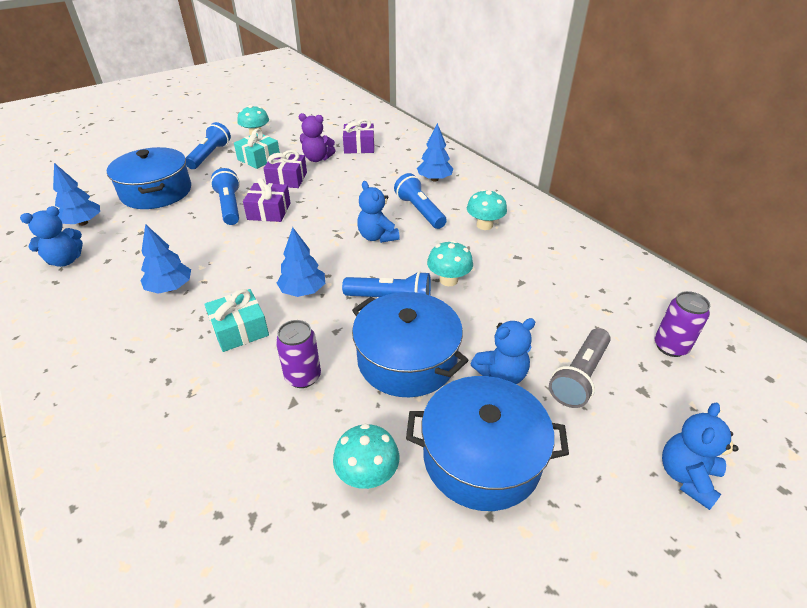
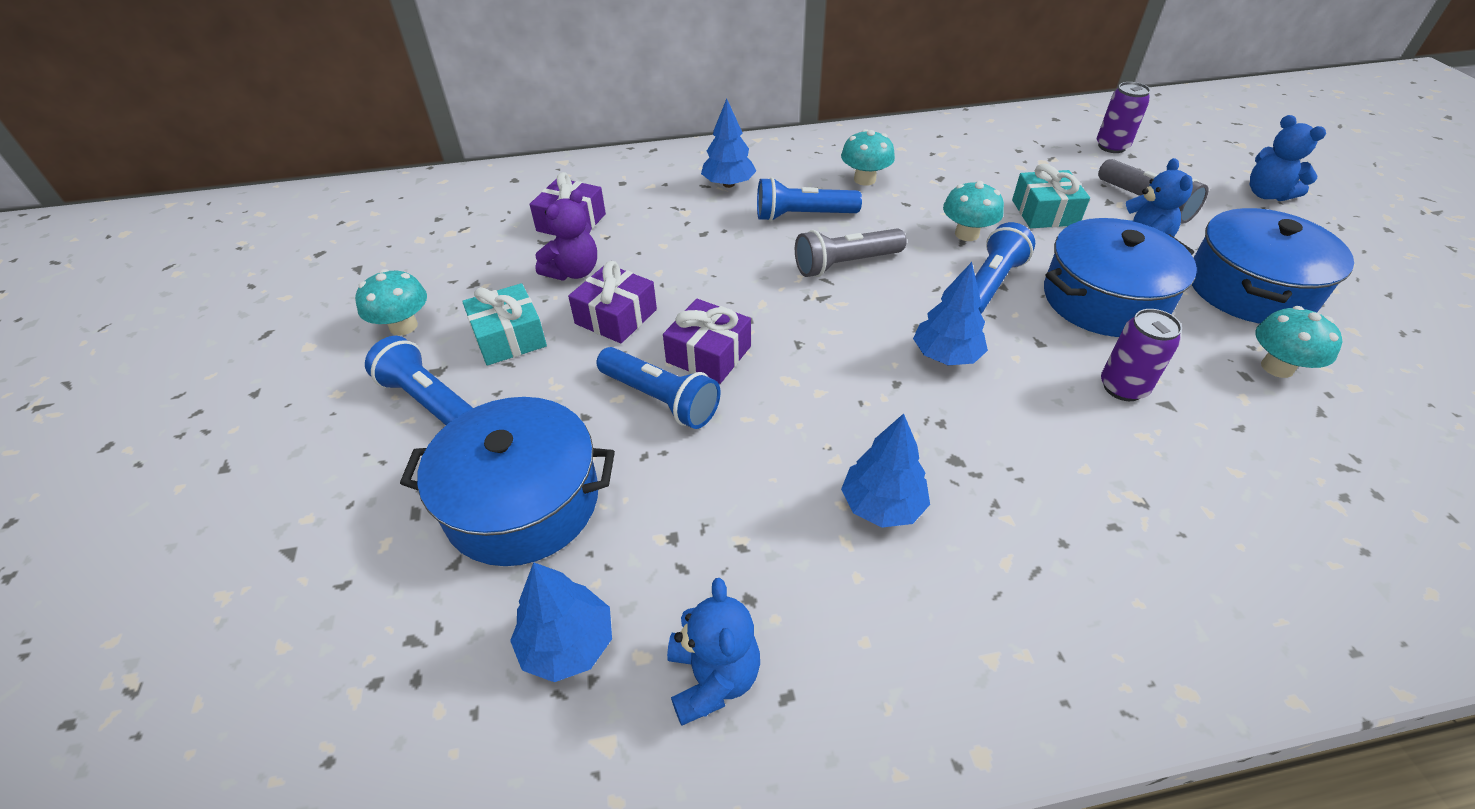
camera: 65 degrees left, 5 degrees up
turquoise gift [204,289,269,352] -> turquoise gift moved to [1012,164,1090,228]
blue flashlight [210,168,240,225] -> blue flashlight turned 150 degrees counterclockwise [596,347,721,429]
blue teddy bear [357,181,400,243] -> grey flashlight [795,228,907,277]

